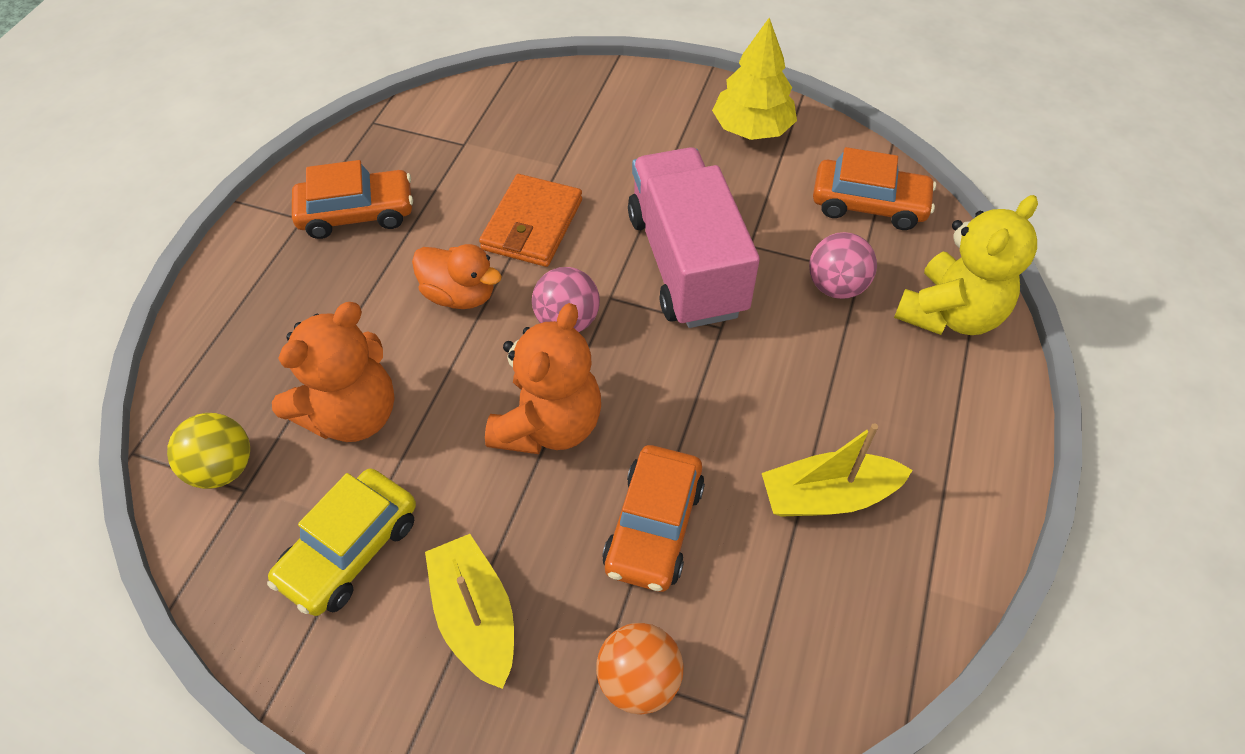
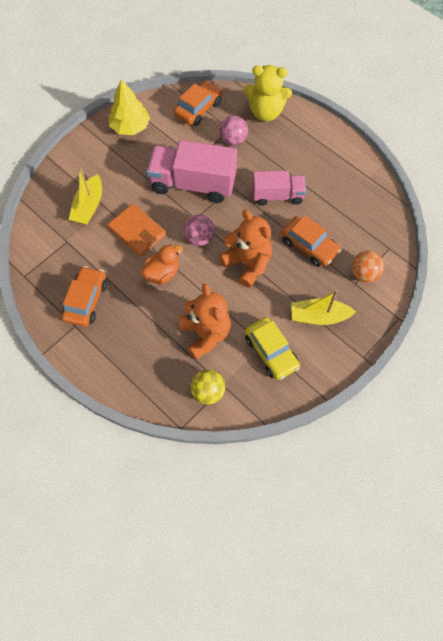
camera: 65 degrees left, 10 degrees up
yellow boat [762,423,913,517] -> yellow boat moved to [69,167,102,225]
yellow teddy bear [894,195,1038,335] -> yellow teddy bear turned 120 degrees clockwise [244,65,292,122]
none -> pink truck [252,171,306,206]

